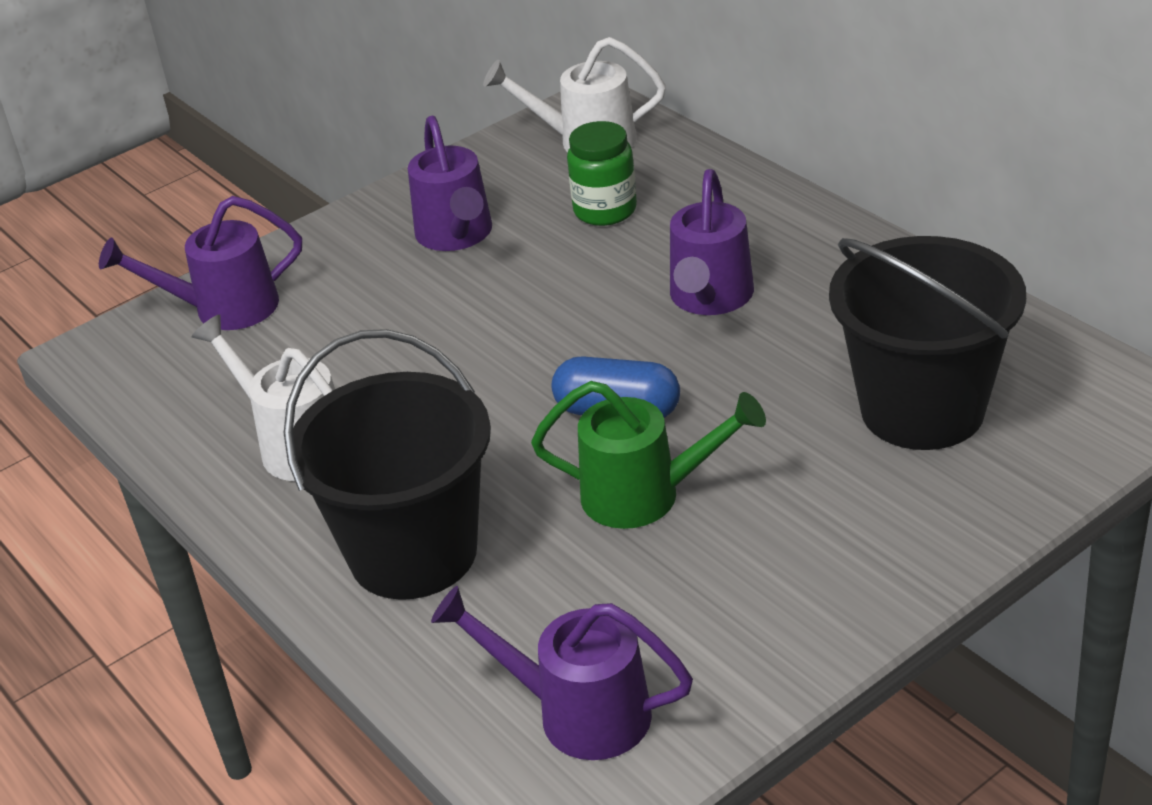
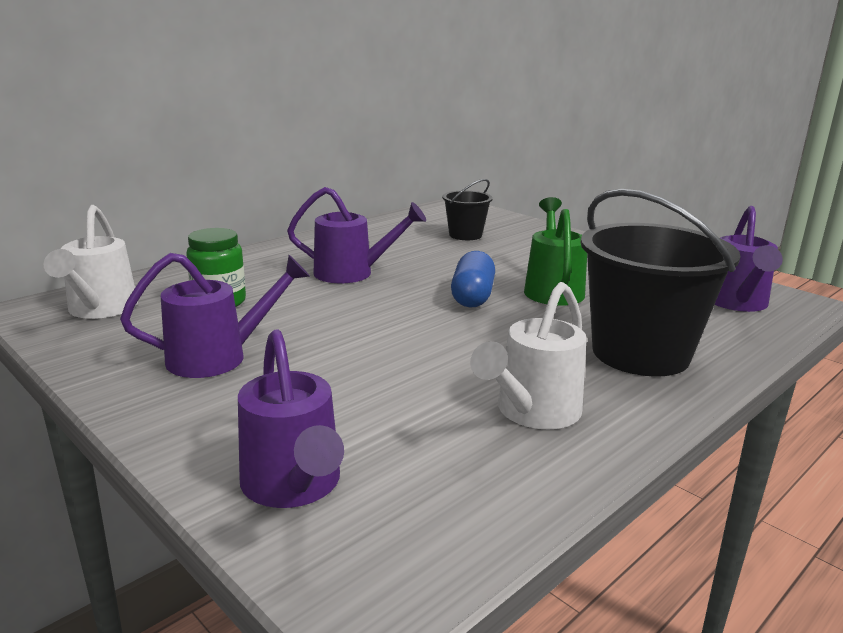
camera: 100 degrees left, 15 degrees down
black bucket [829,236,1026,450] -> black bucket [442,179,493,240], size x0.51

